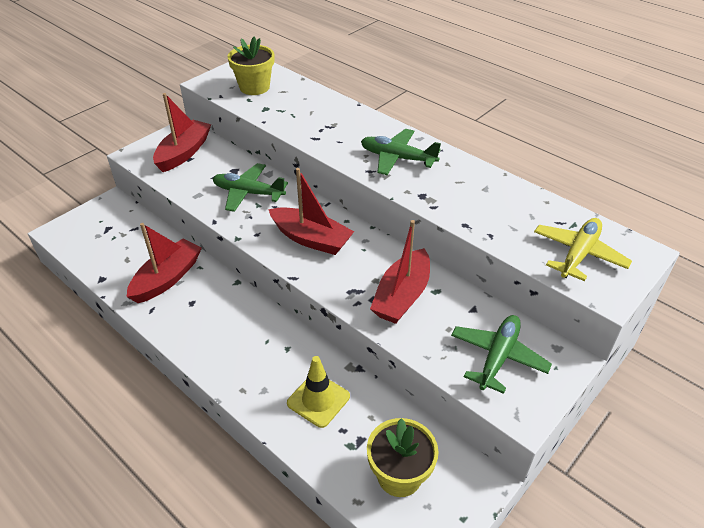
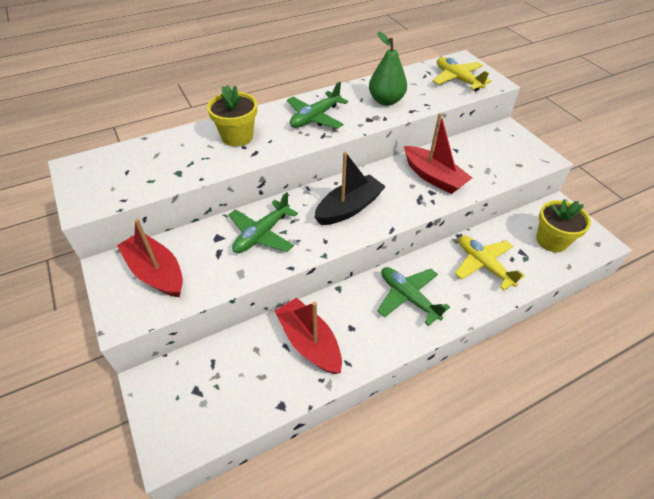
camera: 70 degrees left, 5 degrees up
yellow flower pot [227,36,274,95] -> yellow flower pot moved to [207,85,257,146]
red boat [268,168,354,255] -> black boat [314,152,386,225]
yellow traffic cone [287,356,350,428] -> yellow plane [455,236,525,290]
green plane [451,315,552,394] -> green plane moved to [377,267,450,326]
none -> green pear [369,31,407,106]

